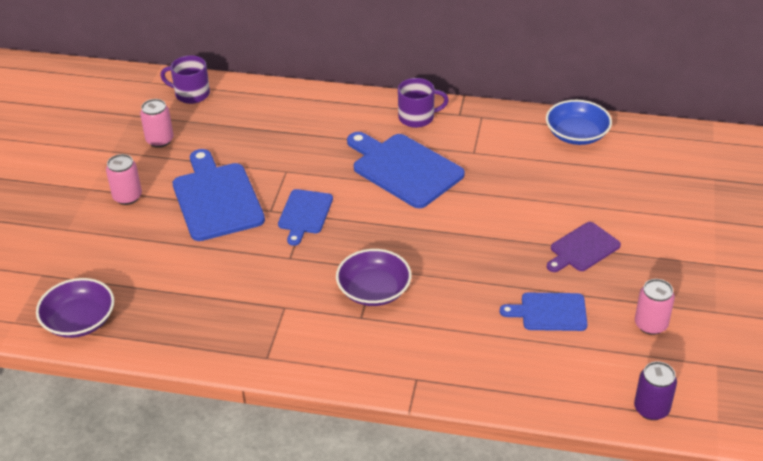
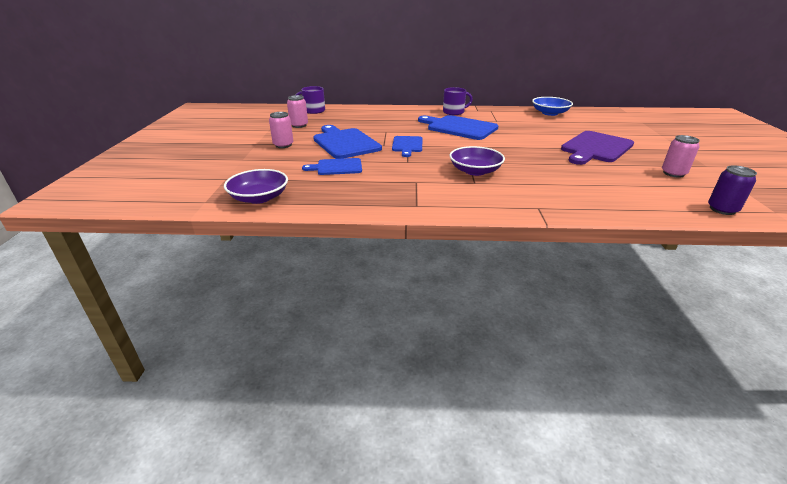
camera: 10 degrees left, 10 degrees down
blue cutting board [500,293,587,331] -> blue cutting board moved to [302,158,362,175]
purple cutting board [547,222,621,272] -> purple cutting board [561,131,634,165], size x1.71

